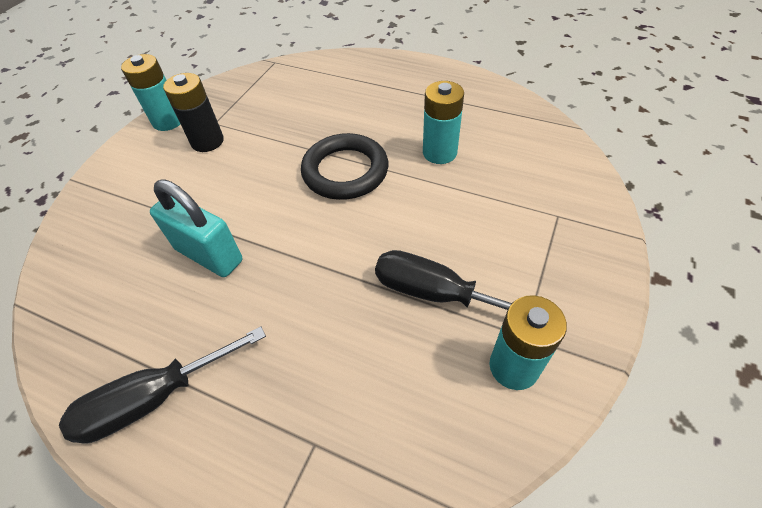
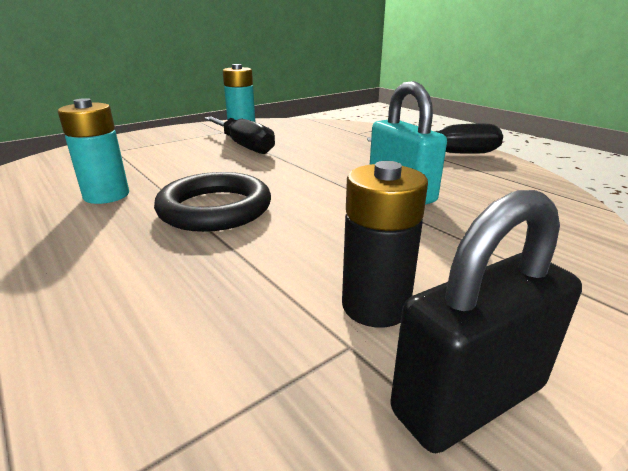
camera: 155 degrees left, 25 degrees down
turquoise battery [121,54,180,131] -> black padlock [390,190,582,453]

